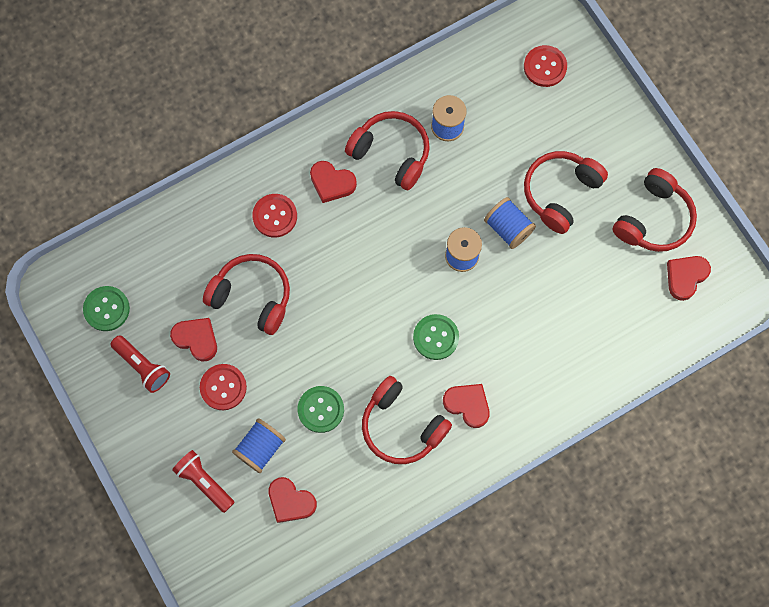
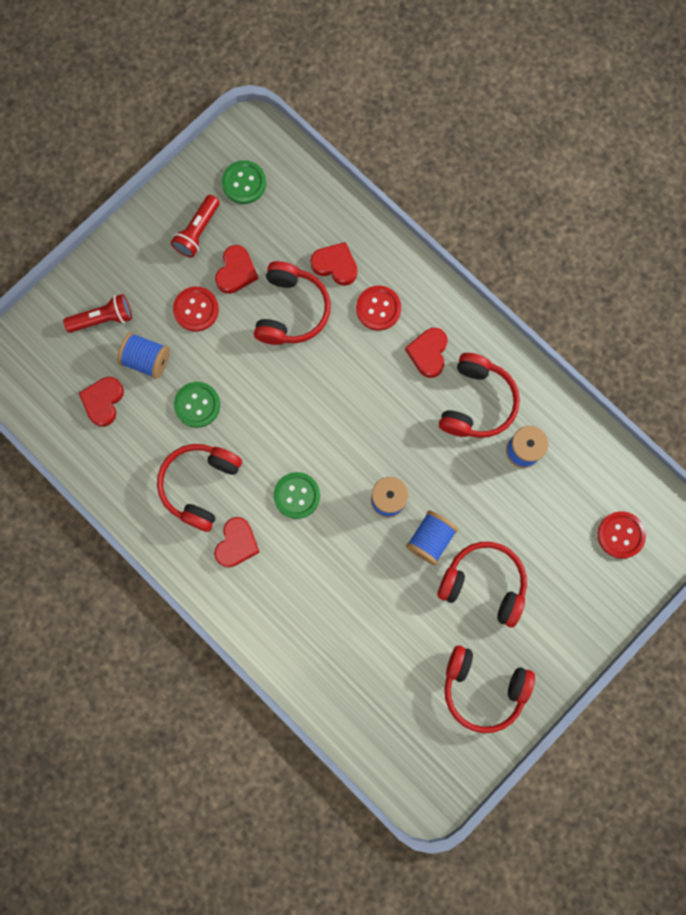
camera: 75 degrees right, 5 degrees up
red flashlight [172,450,235,513] -> red flashlight turned 45 degrees clockwise [63,294,132,333]
red heart [667,256,711,301] -> red heart moved to [311,242,357,286]

